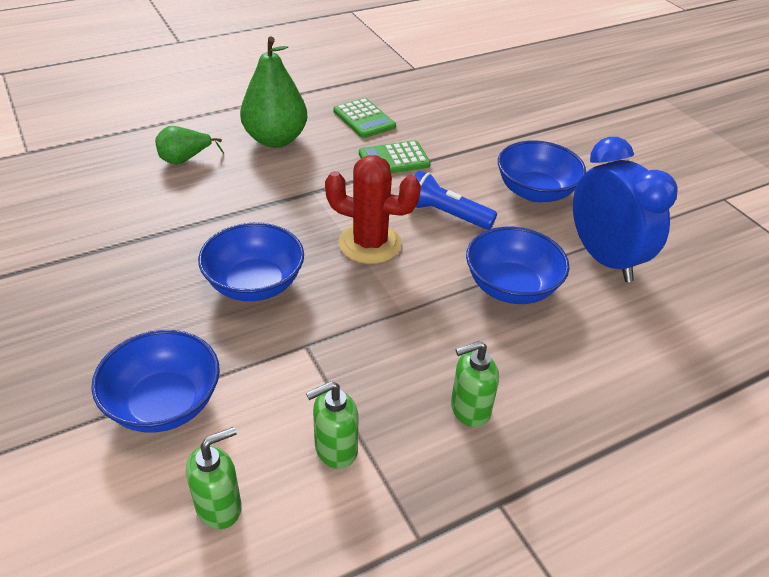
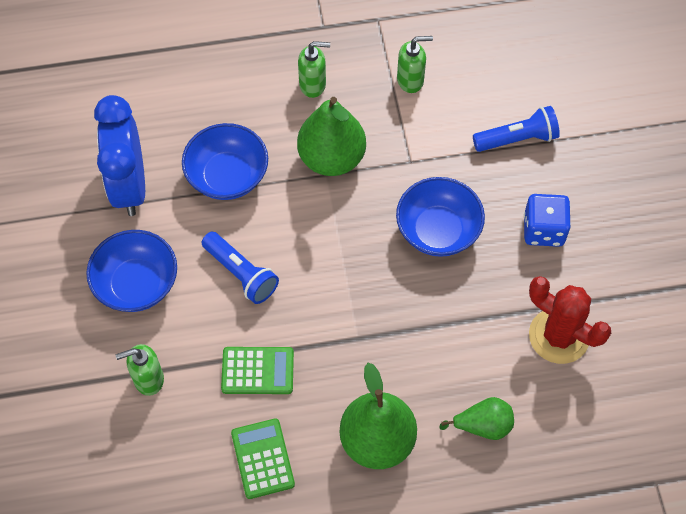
camera: 160 degrees left, 20 degrees up
blue bowl [91,330,220,433] -> blue flashlight [473,106,560,152]
green soap dispenser [186,427,242,529] -> green soap dispenser moved to [116,344,164,396]
red cactus [325,155,421,264] -> red cactus moved to [529,276,611,364]
none -> green pear [297,97,366,176]
none -> blue dice [524,194,571,247]

